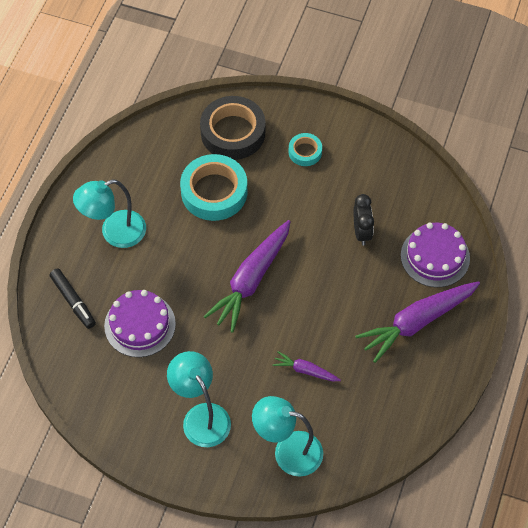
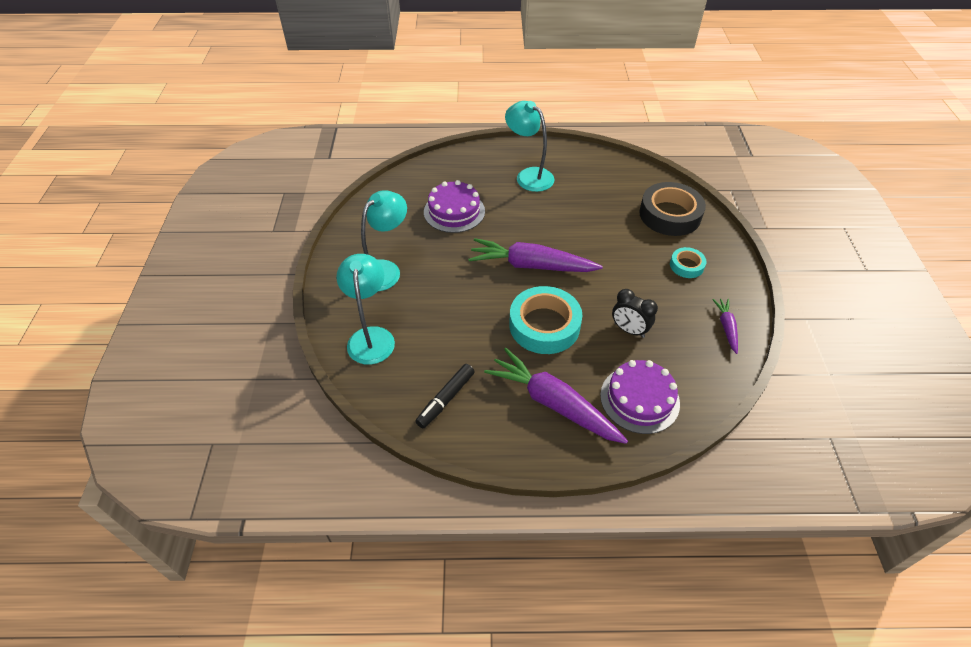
camera: 70 degrees right, 10 degrees down
black marker [49,268,96,329] -> black marker moved to [415,364,475,428]
turquoise tape [180,154,247,221] -> turquoise tape moved to [509,286,582,354]
purple carrot [272,351,341,381] -> purple carrot moved to [712,299,738,354]
black clock [354,194,374,246] -> black clock turned 60 degrees clockwise [612,289,658,338]

